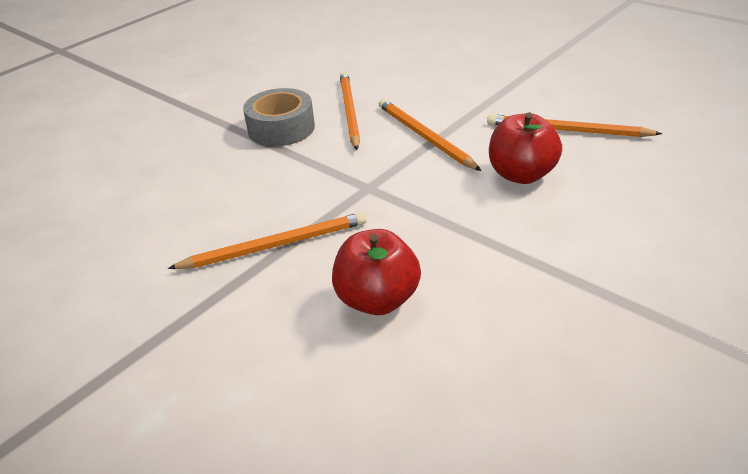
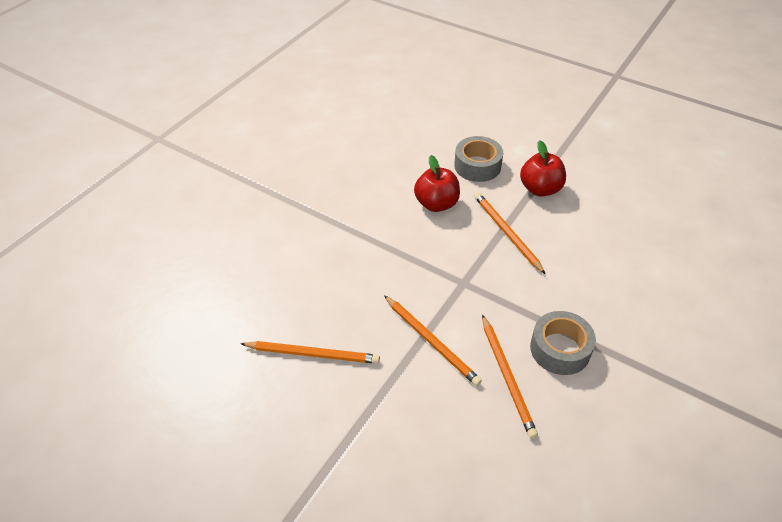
camera: 170 degrees right, 10 degrees up
orange pencil [168,212,367,269] -> orange pencil turned 90 degrees clockwise [474,193,545,274]
red apple [489,112,562,184] -> red apple moved to [520,140,566,197]
none -> grey tape [454,136,503,182]

